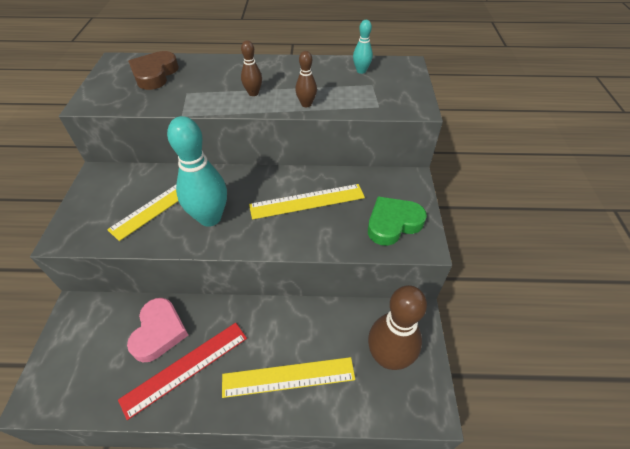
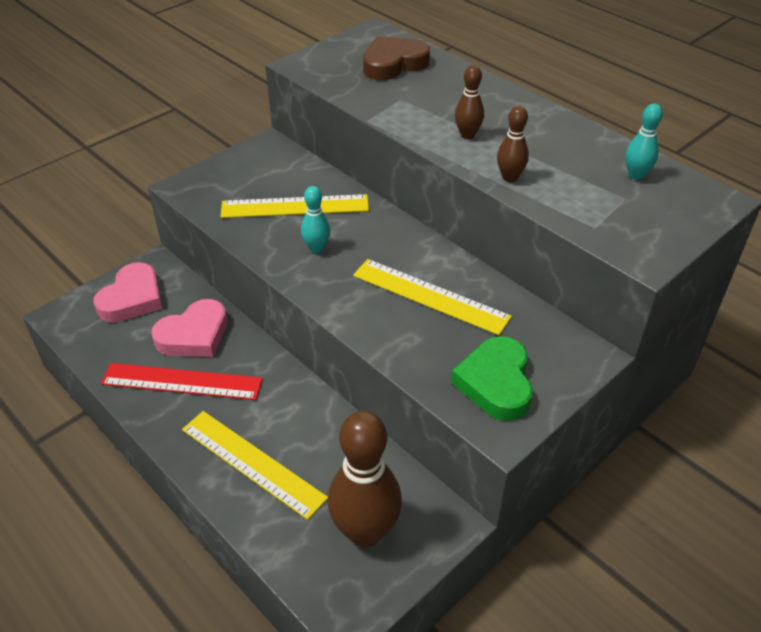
camera: 45 degrees right, 5 degrees down
turquoise bowling pin [167,116,227,227] -> turquoise bowling pin [301,186,330,253], size x0.49
green heart [368,196,427,246] -> green heart turned 105 degrees counterclockwise [451,336,533,421]
none -> pink heart [94,262,162,323]

